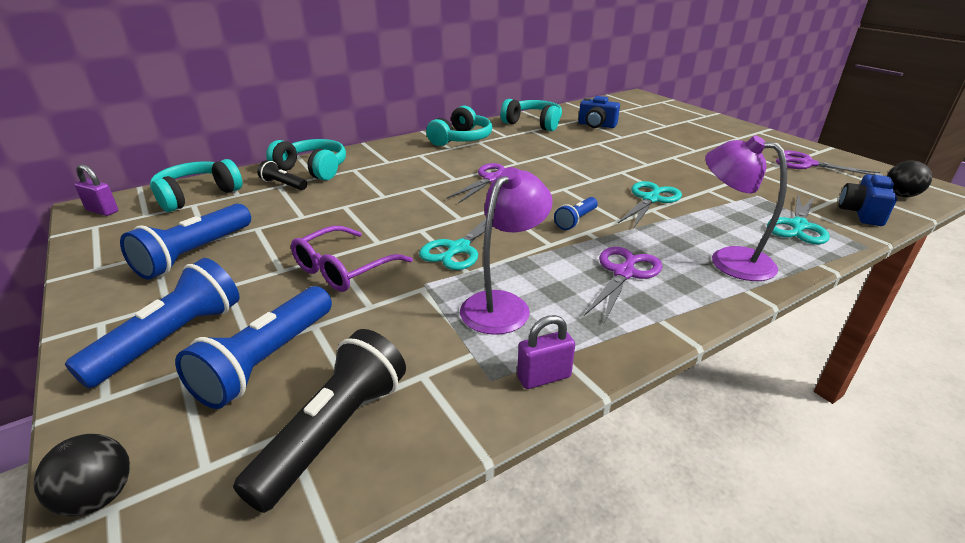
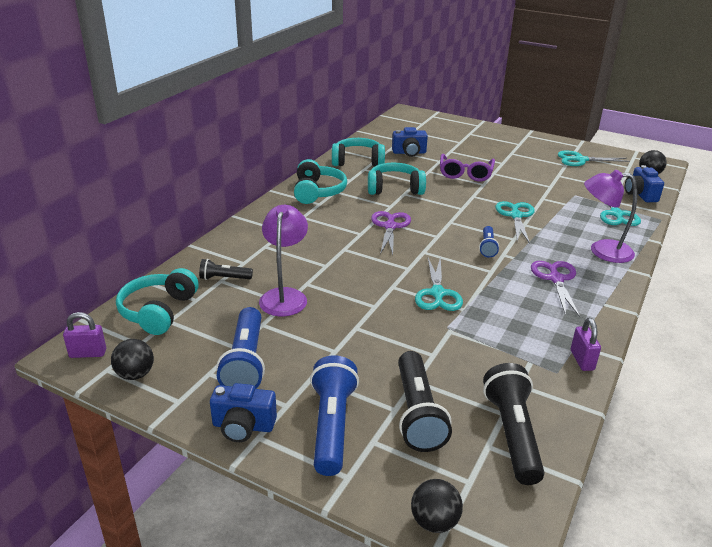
camera: 30 degrees left, 0 degrees up
blue flashlight [175,286,332,409] -> black flashlight [398,351,452,452]
turquoise headphones [266,139,346,181] -> turquoise headphones moved to [368,162,426,195]
purple glasses [291,226,413,292] -> purple glasses moved to [440,154,495,181]
purple lamp [460,167,553,335] -> purple lamp moved to [259,205,308,317]
purple padlock [517,315,575,389] -> purple padlock turned 45 degrees counterclockwise [571,318,601,371]
purple scissors [776,150,880,175] -> turquoise scissors [558,151,630,166]
none -> black ball [111,339,154,380]
none -> blue camera [210,383,277,442]

